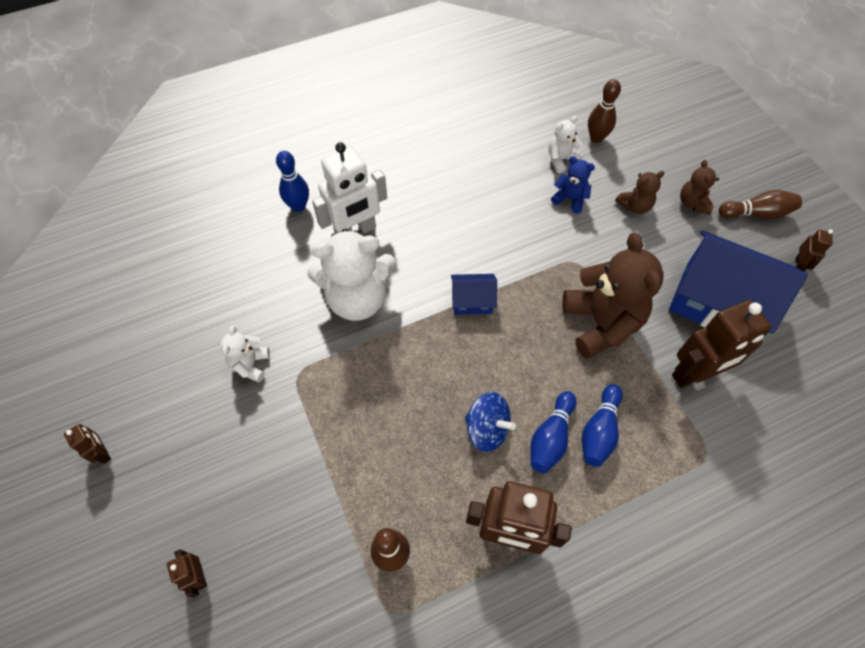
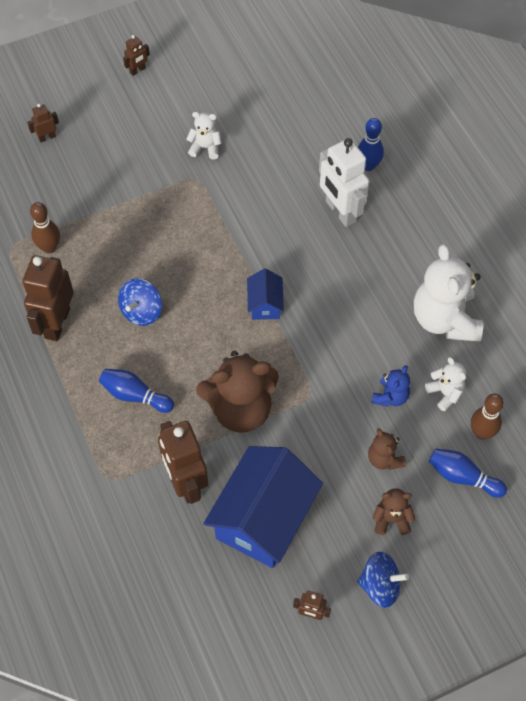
camera: 90 degrees right, 0 degrees up
white teddy bear [307,229,396,321] -> white teddy bear moved to [414,244,483,341]
blue bowling pin [530,391,576,473] -> blue bowling pin moved to [429,448,507,498]
brown bowling pin [719,190,802,219] -> blue spinning top [357,552,409,608]

